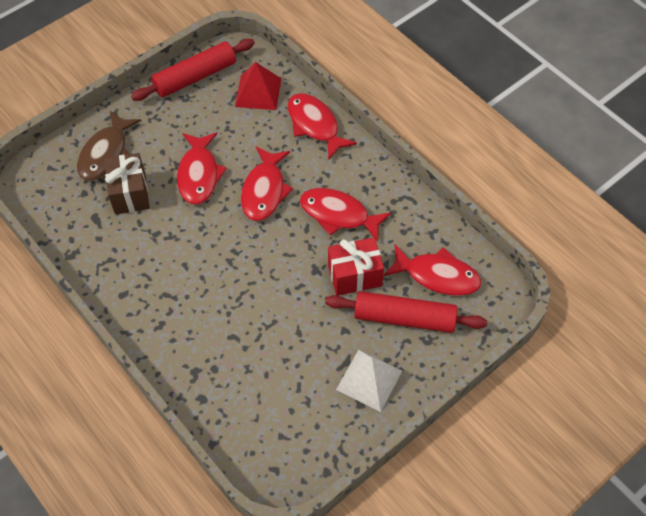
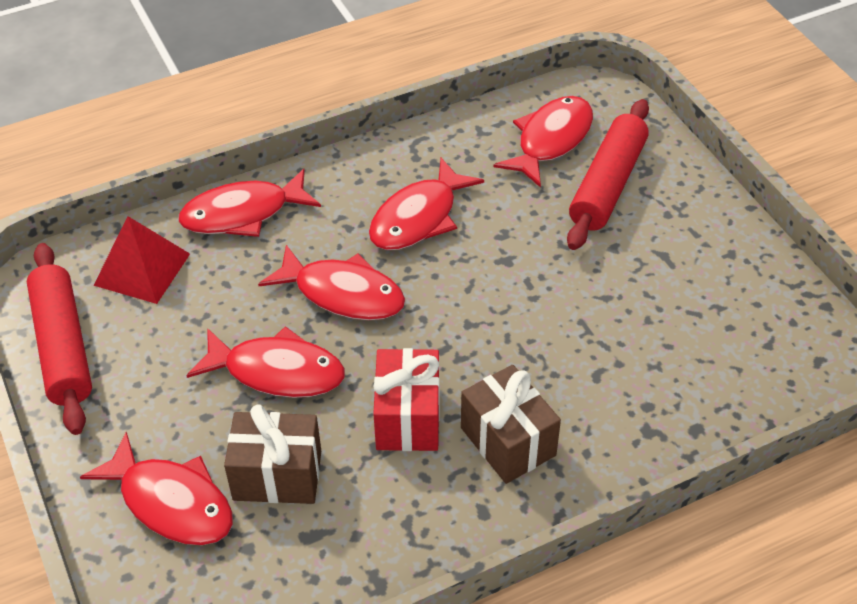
camera: 75 degrees left, 10 degrees down
brown fish [77,110,141,181] -> red fish [80,431,233,545]
red gift [328,237,384,296] -> red gift moved to [373,348,440,451]
white pyramid [336,350,402,412] -> none
none -> brown gift [461,365,561,484]

